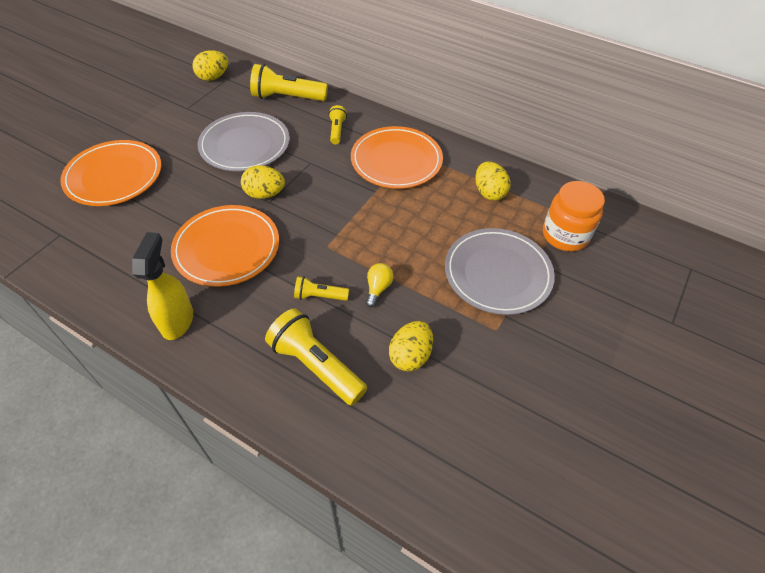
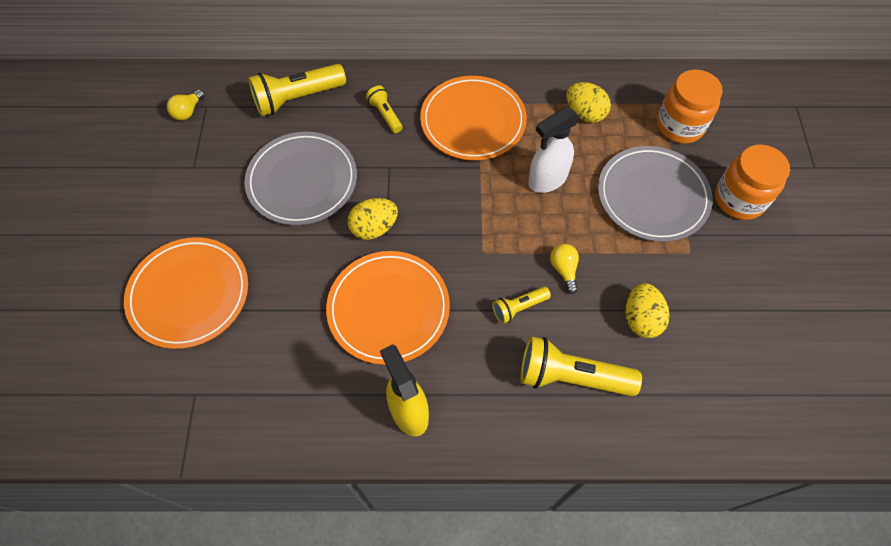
camera: 30 degrees left, 10 degrees up
yellow egg [192,50,228,81] -> yellow light bulb [167,89,205,120]
none -> white spray bottle [528,107,580,193]
none -> orange jar [715,145,790,220]

